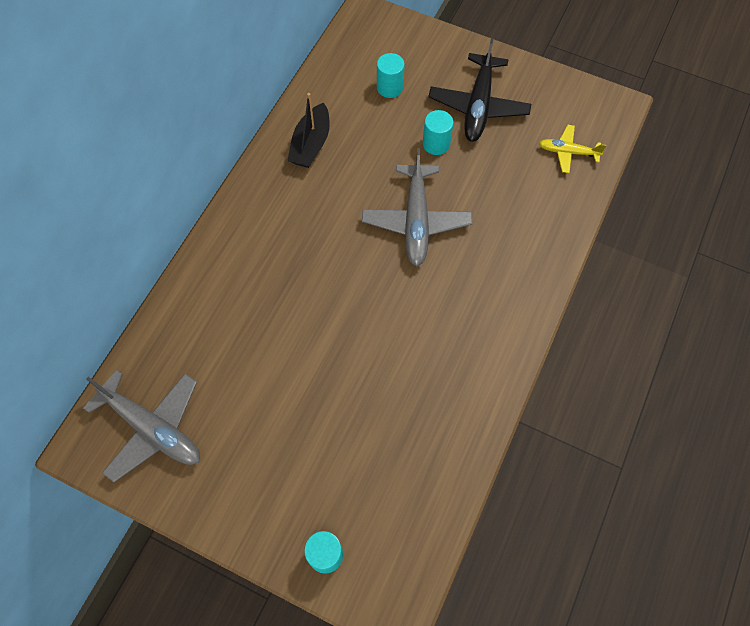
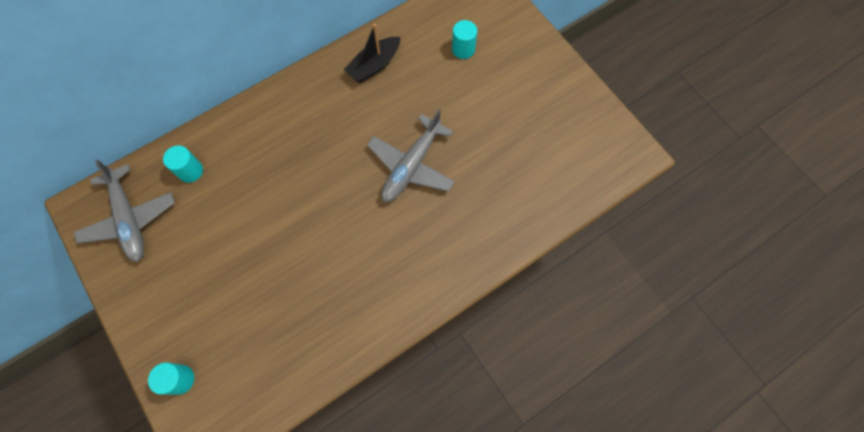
camera: 30 degrees right, 5 degrees up
turquoise cylinder [423,110,453,155] -> turquoise cylinder moved to [163,145,203,183]
black plane [428,38,531,142] -> none
yellow plane [539,125,606,173] -> none

